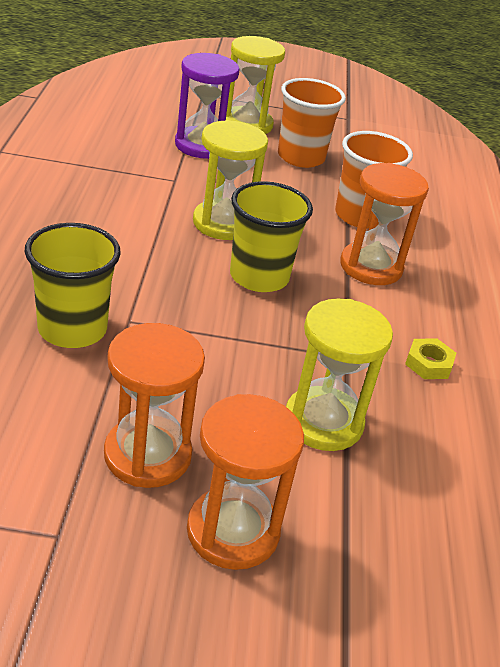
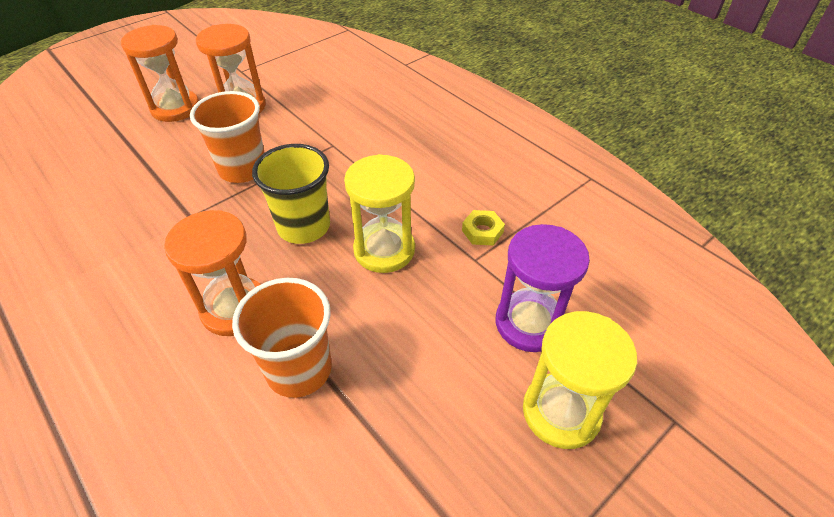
camera: 140 degrees right, 10 degrees up
yellow cup [24,223,121,348] -> none
orange cup [278,78,346,168] -> orange cup moved to [190,91,265,183]
yellow hourglass [286,298,393,451] -> none
yellow nut [405,339,456,379] -> yellow nut moved to [462,210,505,246]

